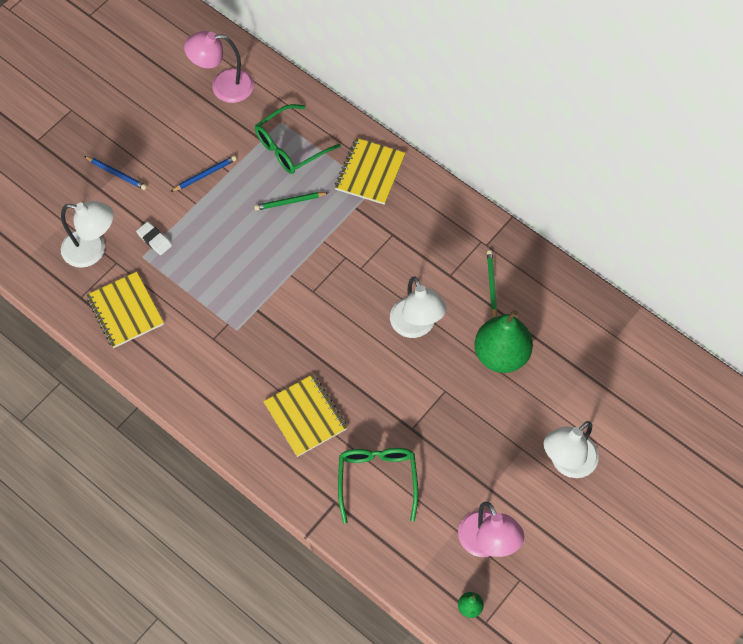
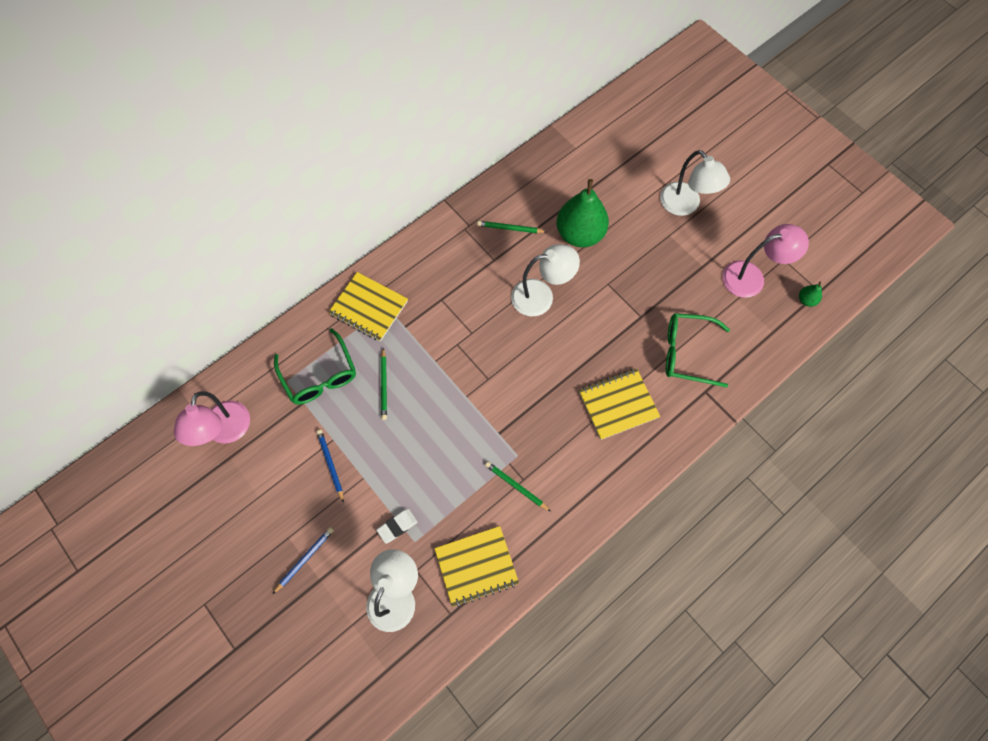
camera: 80 degrees left, 5 degrees up
none -> green pencil [485,462,551,512]

